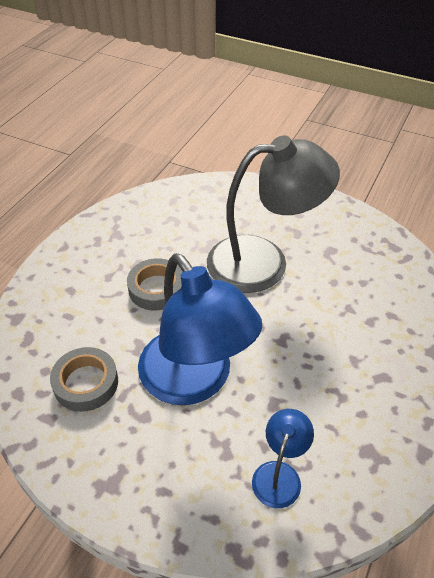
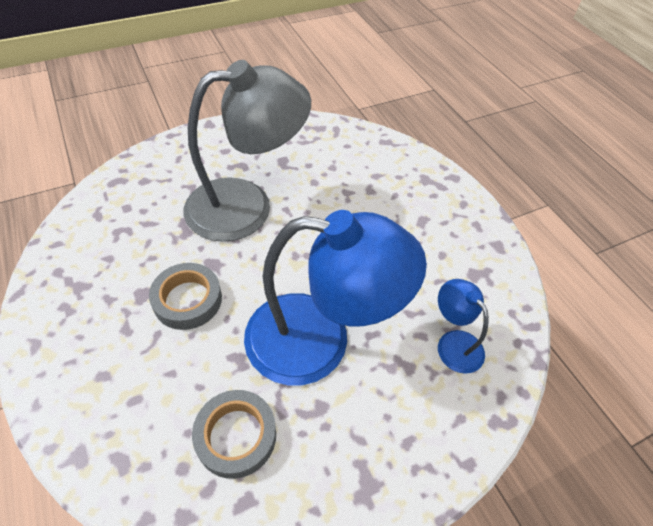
camera: 55 degrees left, 5 degrees up
grey lamp [207,135,340,293] -> grey lamp turned 45 degrees clockwise [184,60,311,242]

